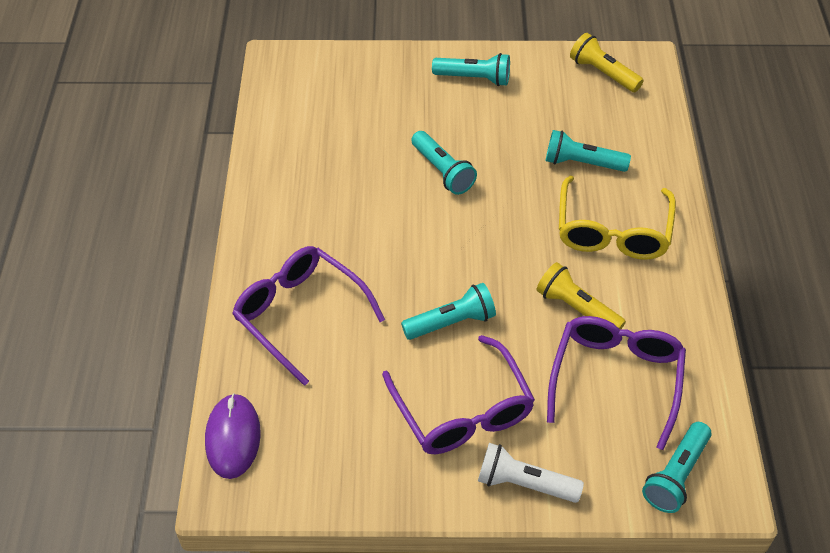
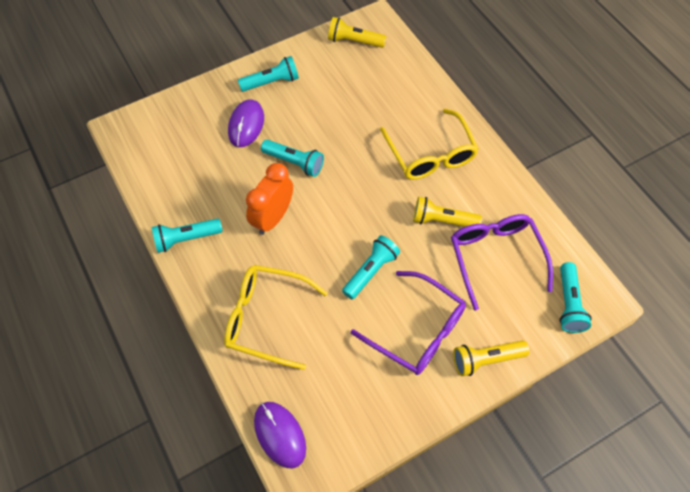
camera: 30 degrees left, 10 degrees up
purple glasses [232,246,385,386] -> yellow glasses [224,265,327,370]
white flashlight [478,443,584,503] -> yellow flashlight [453,340,530,376]
turquoise flashlight [546,130,631,172] -> turquoise flashlight moved to [152,218,223,253]
none -> purple mouse [228,99,264,147]
none -> orange clock [246,163,293,235]

